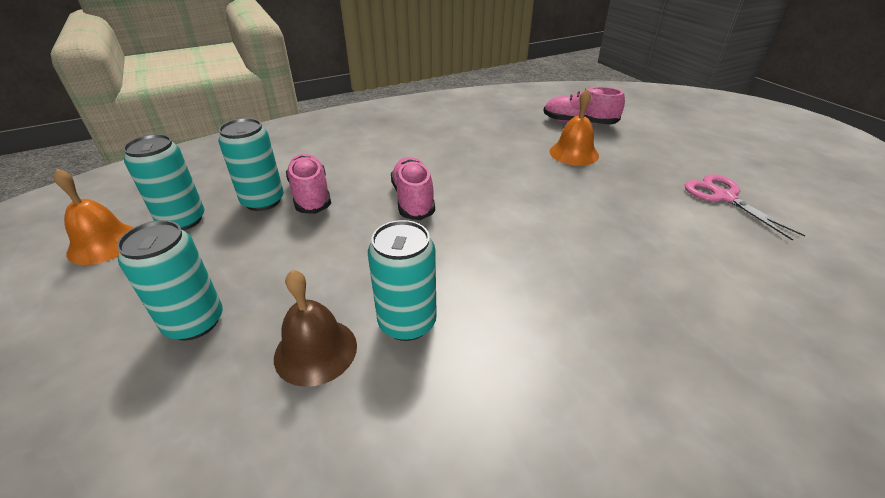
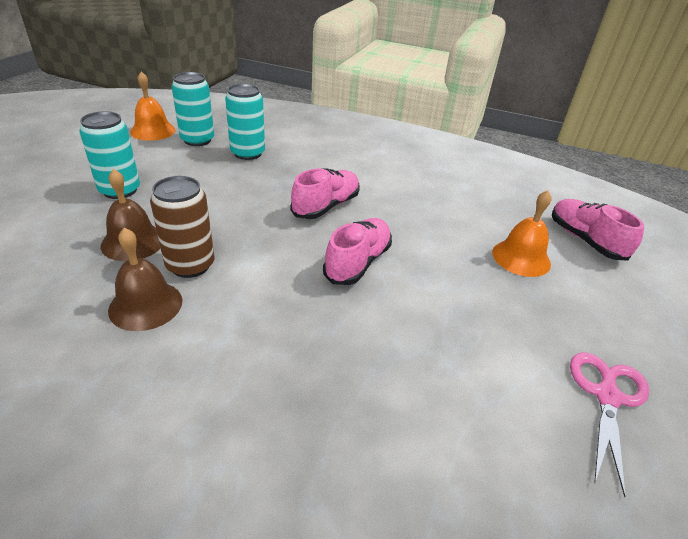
camera: 45 degrees right, 0 degrees up
pink shoe [286,154,331,214] -> pink shoe moved to [323,218,392,285]
turquoise can [368,220,437,341] -> brown can [150,176,214,278]
none -> brown bell [108,227,182,331]

